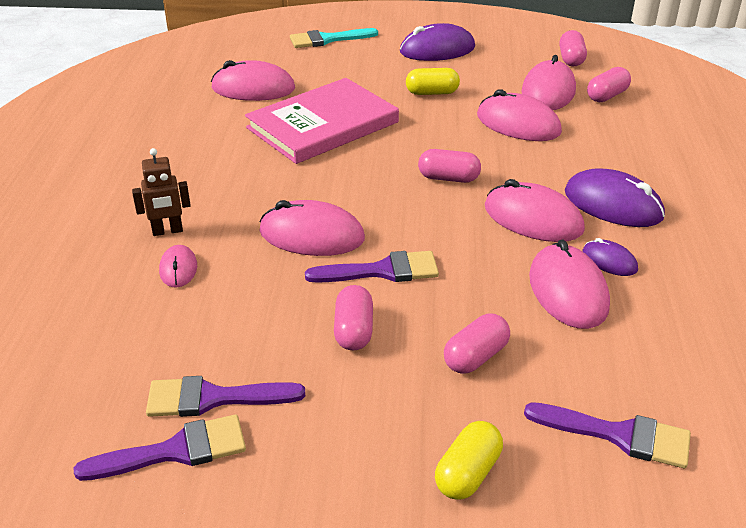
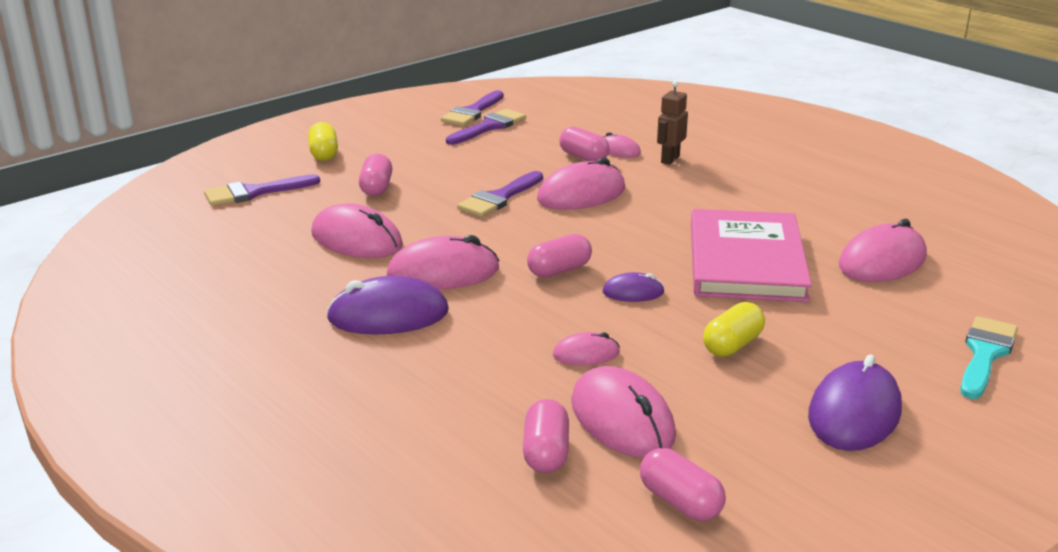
camera: 135 degrees right, 10 degrees down
pink capsule [334,285,373,350] -> pink capsule moved to [559,126,609,162]
pink mouse [477,89,562,141] -> pink mouse [553,332,620,366], size x0.53
purple mouse [583,238,638,276] -> purple mouse moved to [602,272,664,302]

